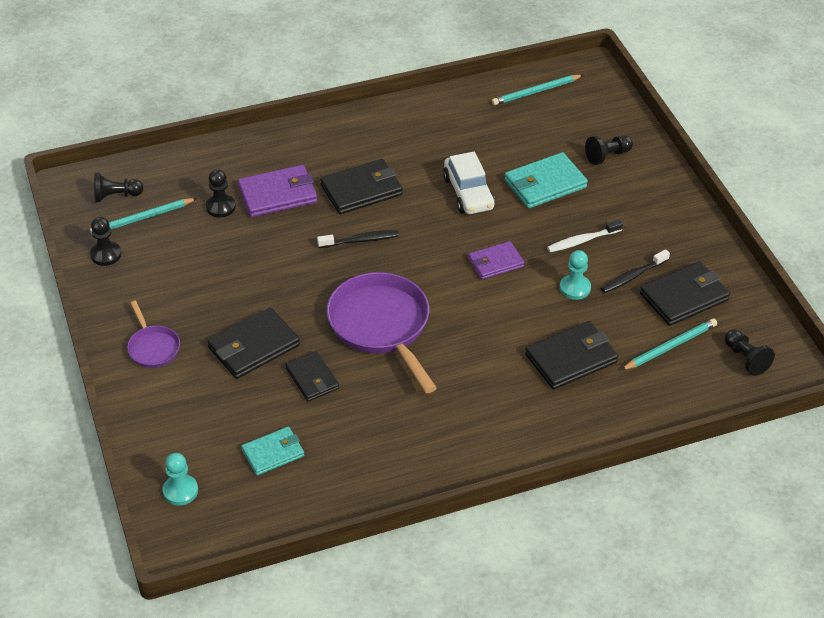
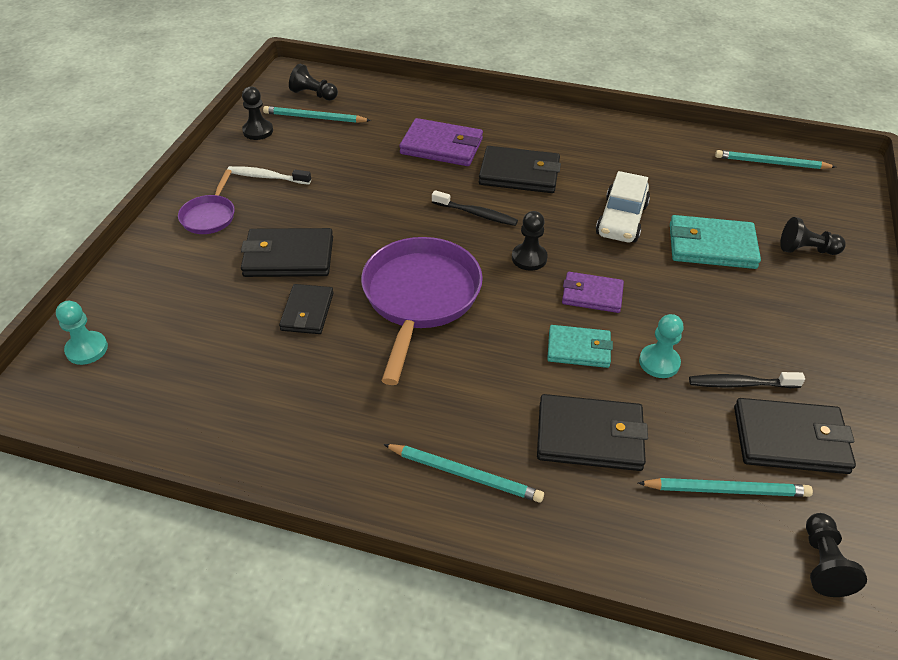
camera: 35 degrees right, 0 degrees up
black pawn [206,169,236,217] -> black pawn moved to [512,211,548,271]
turquoise wallet [241,427,304,475] -> turquoise wallet moved to [547,325,613,368]
white toothbrush [547,220,623,252] -> white toothbrush moved to [228,166,311,184]
none -> turquoise pencil [383,444,544,503]

